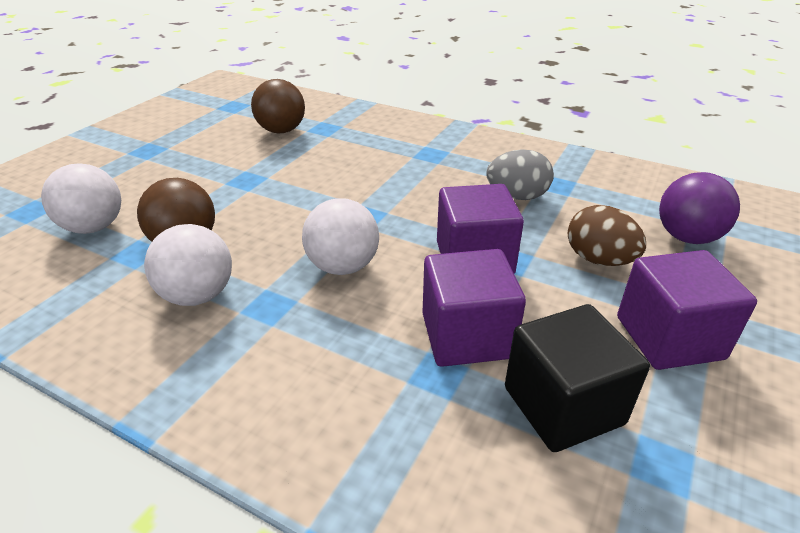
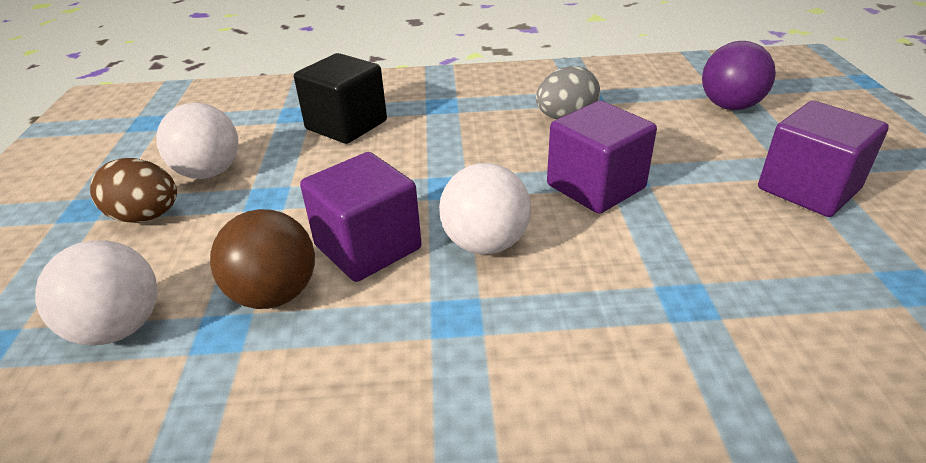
camera: 30 degrees left, 0 degrees up
white ball [144,224,232,306] -> white ball moved to [156,103,238,179]
brown ball [251,79,305,134] -> none
purple cube [422,249,526,367] -> purple cube moved to [300,152,422,282]
black cube [505,304,650,452] -> black cube moved to [294,53,387,144]
brown egg [568,205,646,266] -> brown egg moved to [90,158,177,223]

